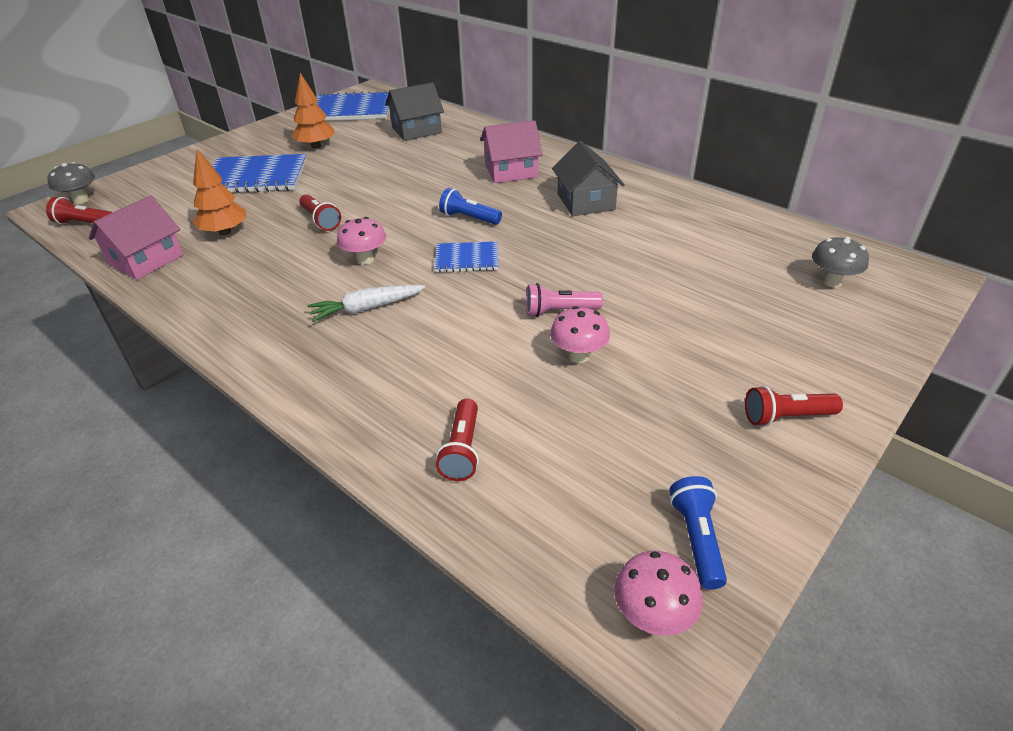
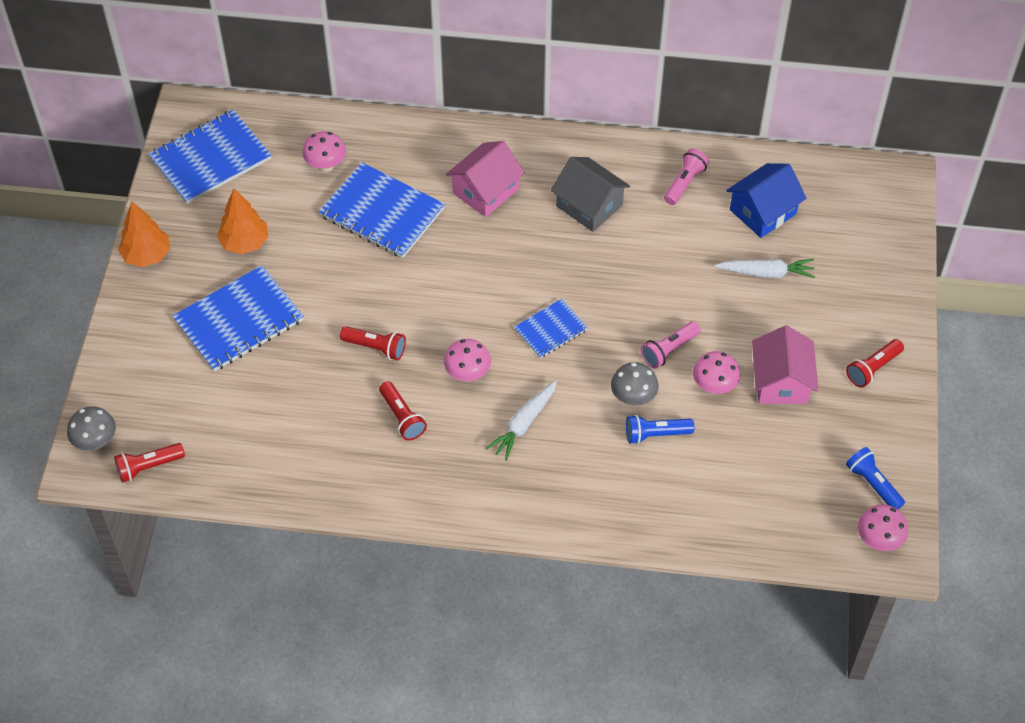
camera: 35 degrees left, 15 degrees up
pink house [89,195,184,280] -> pink house moved to [752,325,818,404]
orange tree [192,149,246,235] -> orange tree moved to [118,202,170,267]
grey house [385,82,444,141] -> pink mushroom [302,131,346,172]
red flashlight [436,398,479,481] -> red flashlight moved to [379,381,427,440]
blue flashlight [439,188,502,225] -> blue flashlight moved to [626,415,695,444]
grey mushroom [812,237,869,287] -> grey mushroom moved to [611,362,659,405]
none -> blue notebook [319,162,445,258]
none -> pink flashlight [664,149,709,205]
none -> white carrot [715,259,815,278]
none -> blue house [726,163,807,238]

